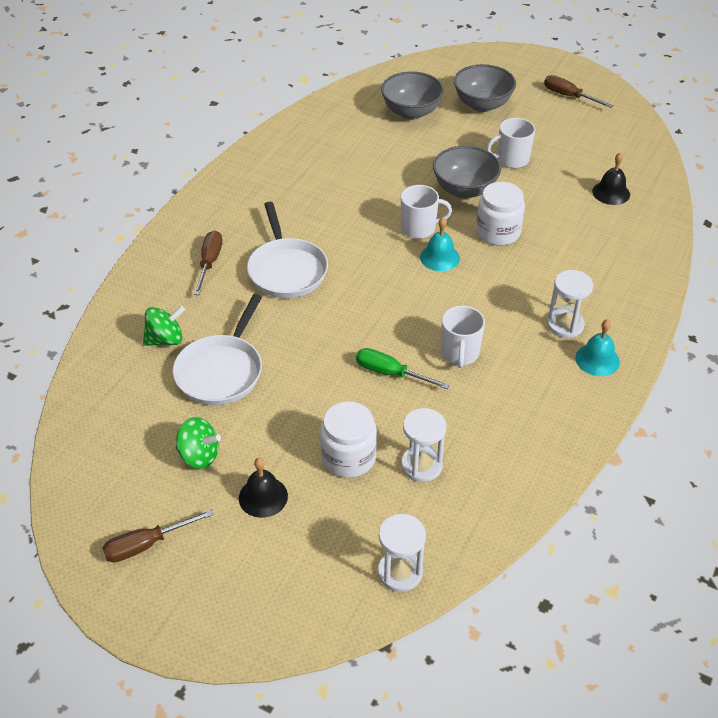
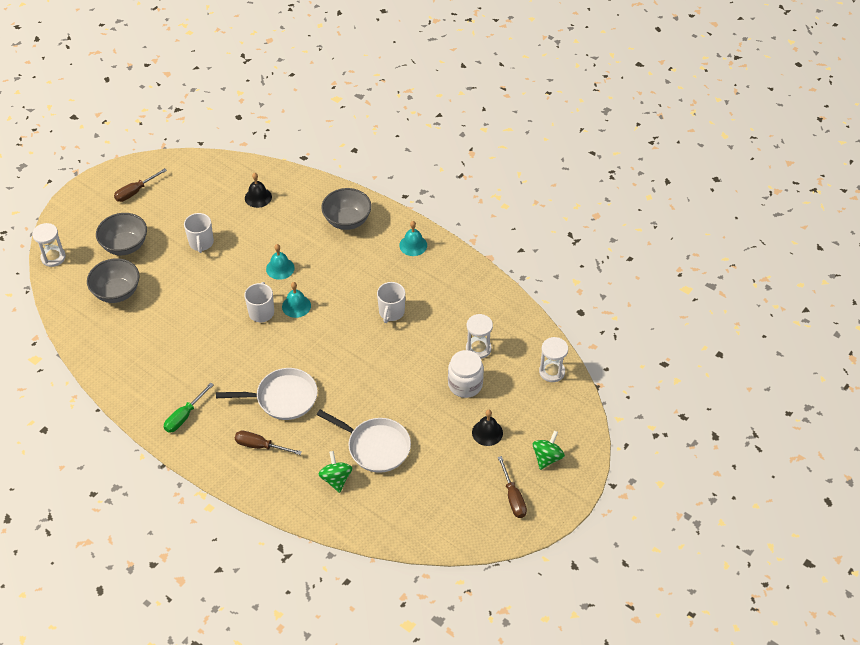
camera: 80 degrees left, 5 degrees up
green spinning top [176,417,221,469] -> green spinning top moved to [532,430,565,470]
green screwdriver [356,348,450,389] -> green screwdriver moved to [164,383,214,433]
grey bowl [433,146,501,199] -> grey bowl moved to [321,188,372,230]
white mug [441,306,485,368] -> white mug turned 90 degrees clockwise [377,282,405,323]
white jar [476,182,525,246] -> turquoise bell [266,244,295,280]
white hourglass [547,270,593,338] -> white hourglass moved to [32,223,66,267]

